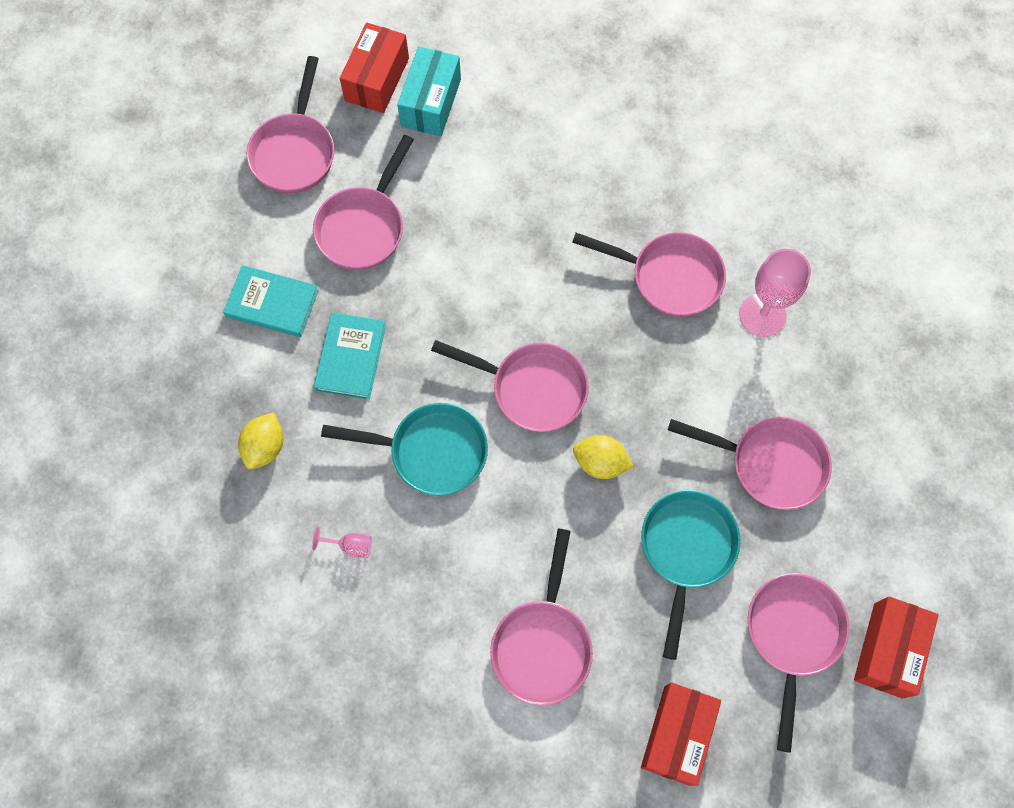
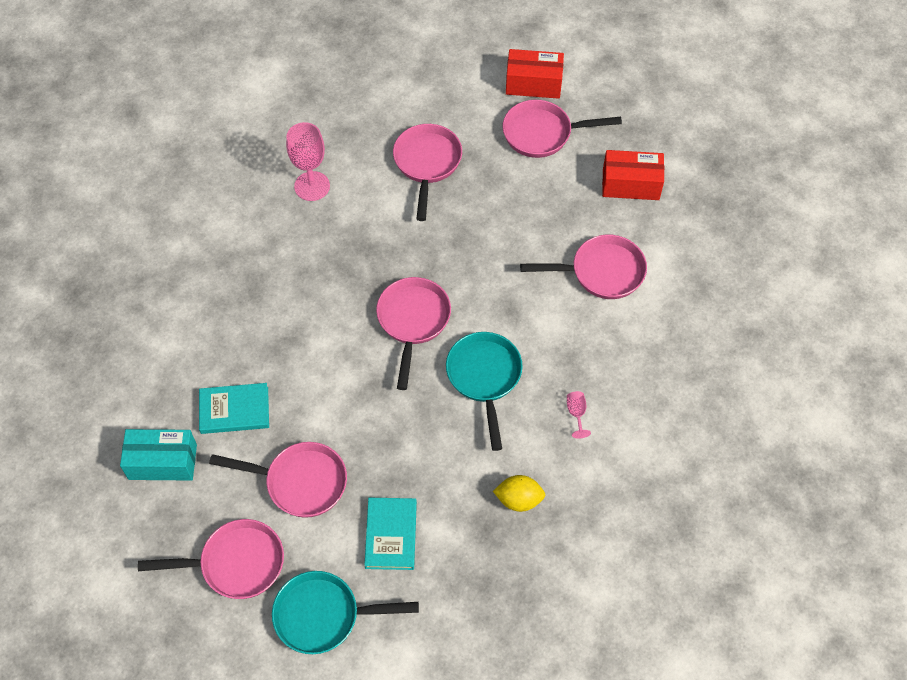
camera: 105 degrees left, 10 degrees down
turquoise book [314,313,386,400] -> turquoise book moved to [199,383,269,434]
red box [340,22,409,113] -> none
pink pan [572,232,726,317] -> none
yellow lemon [573,435,633,479] -> none
turquoise pan [641,490,741,660] -> turquoise pan moved to [272,571,419,654]

